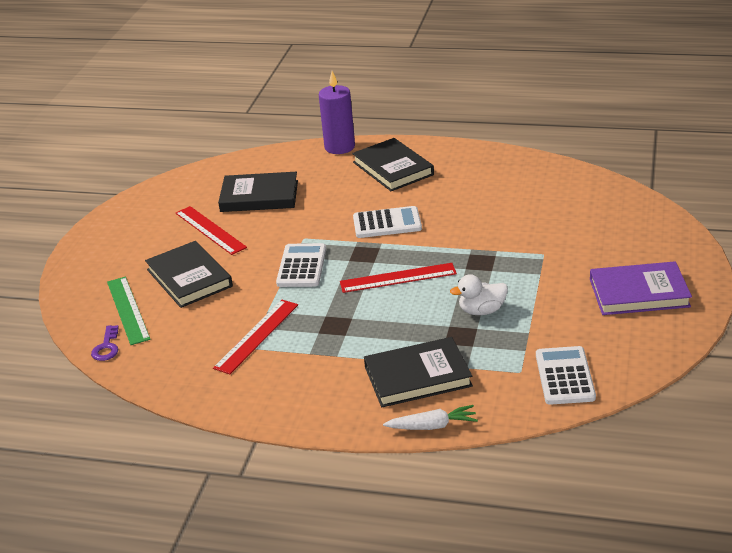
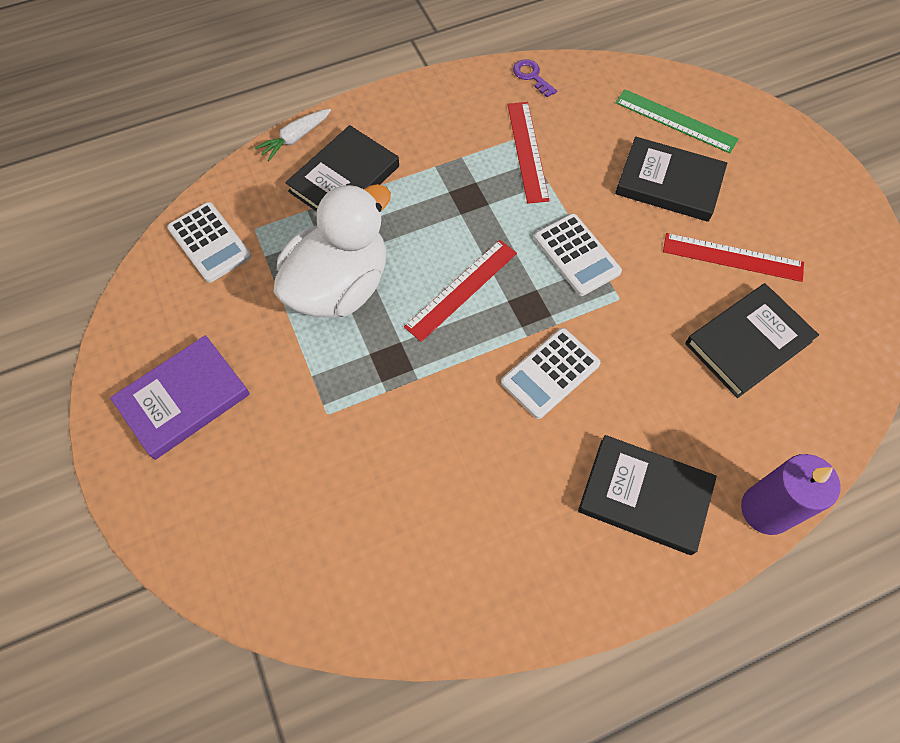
camera: 140 degrees right, 30 degrees up
purple key [91,325,119,361] -> purple key moved to [513,59,557,97]
white duck [450,274,508,315] -> white duck [273,183,391,317], size x2.14

